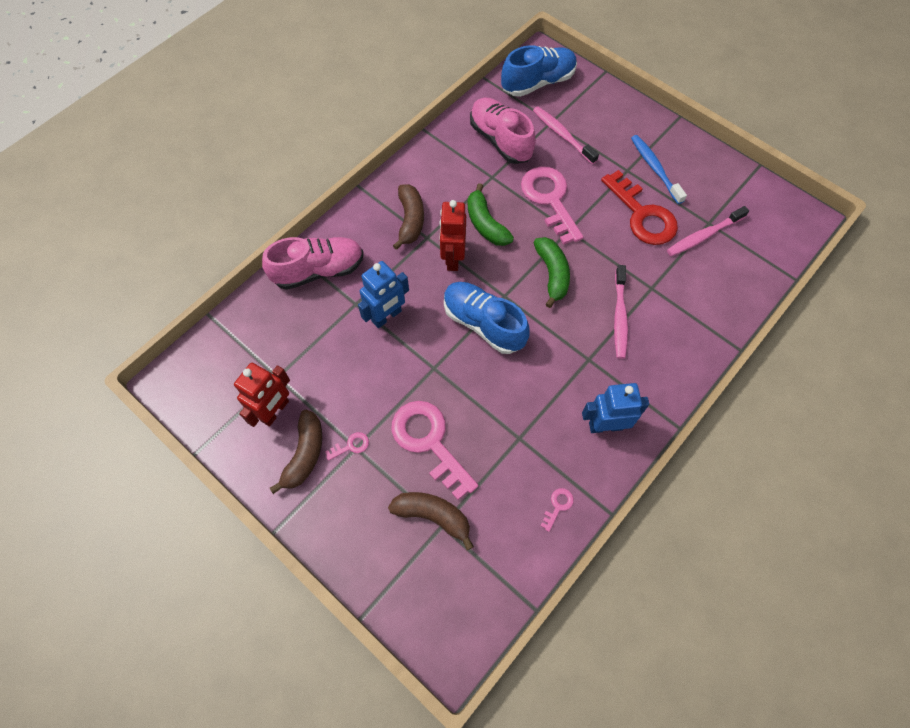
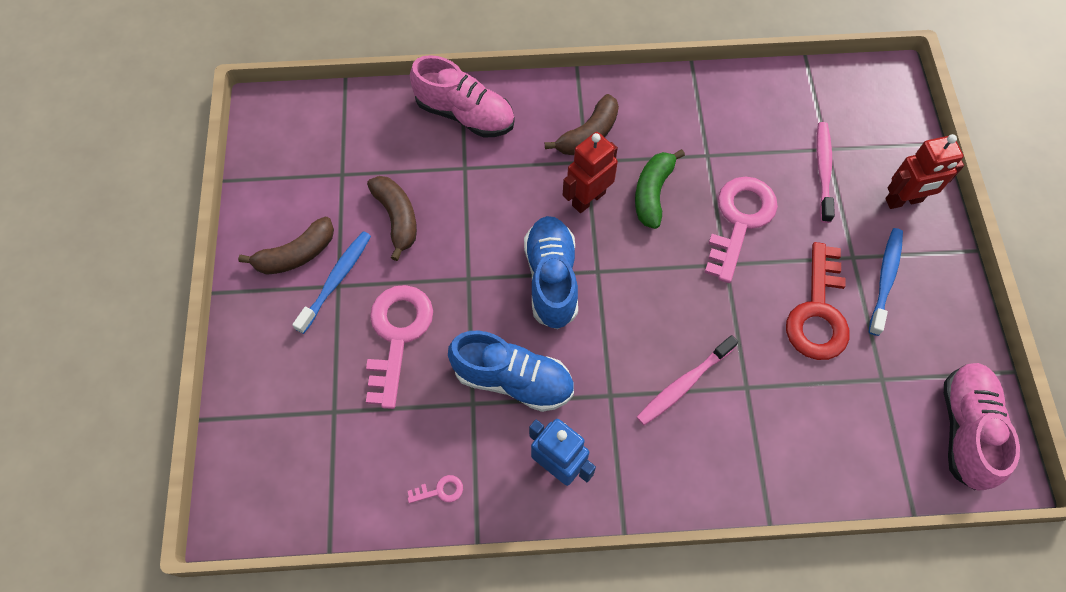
camera: 45 degrees right, 0 degrees up
red robot [234,363,290,427] -> red robot moved to [885,134,964,209]
pink key [325,432,369,461] -> blue toothbrush [292,231,371,334]
blue robot [358,261,409,328] -> none
brown banana [388,492,474,550] -> brown banana moved to [367,176,417,261]
pink shoe [470,98,536,164] -> pink shoe moved to [944,363,1020,491]
blue shoe [501,45,577,97] -> blue shoe moved to [448,331,574,412]
green banana [533,237,570,308] -> none
pink toothbrush [667,206,749,256] -> none

